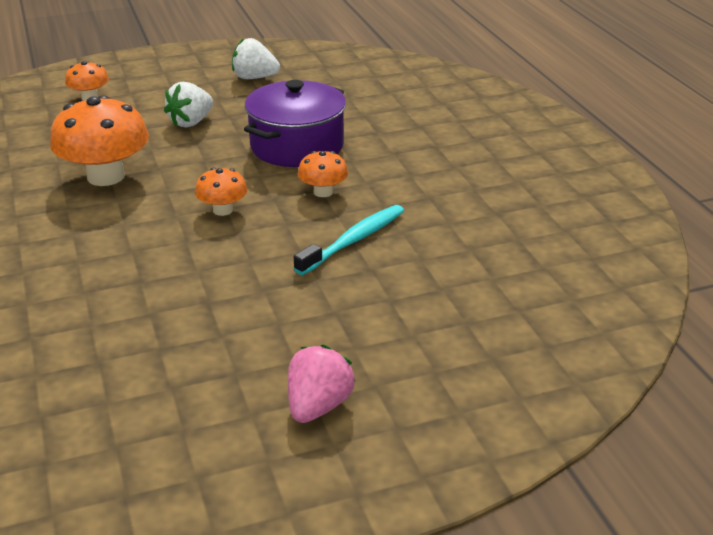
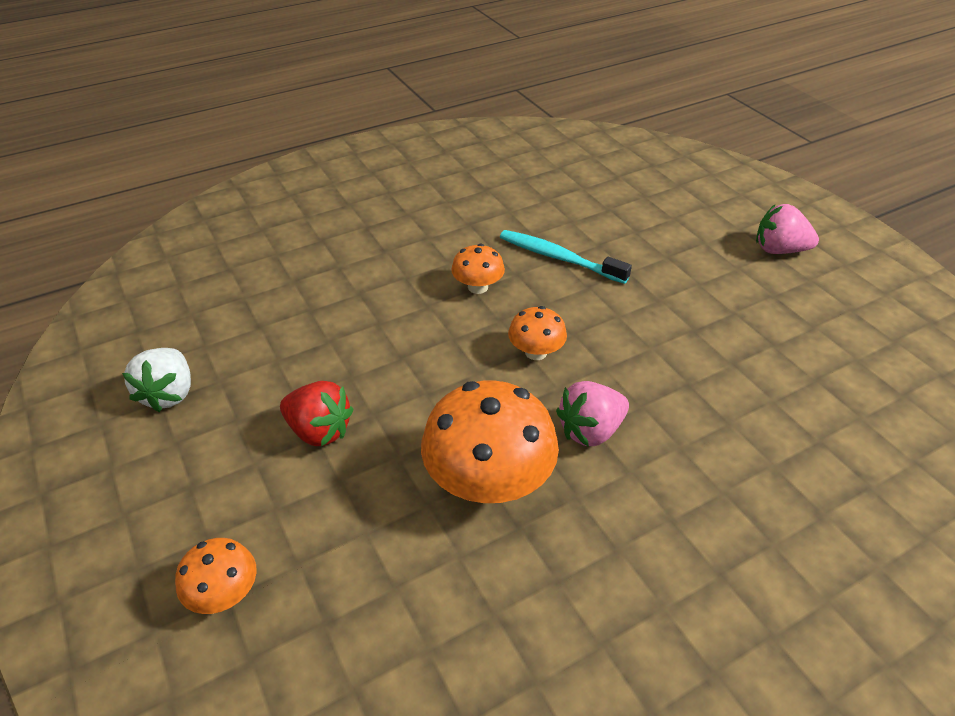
camera: 100 degrees left, 10 degrees up
white strawberry [164,82,213,128] -> red strawberry [280,381,353,446]
purple pot [244,80,346,167] -> none
none -> pink strawberry [556,381,629,447]

